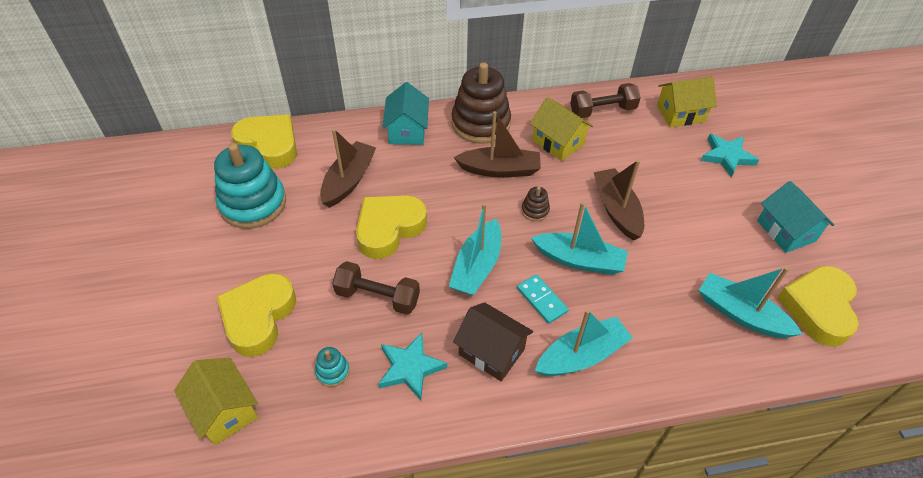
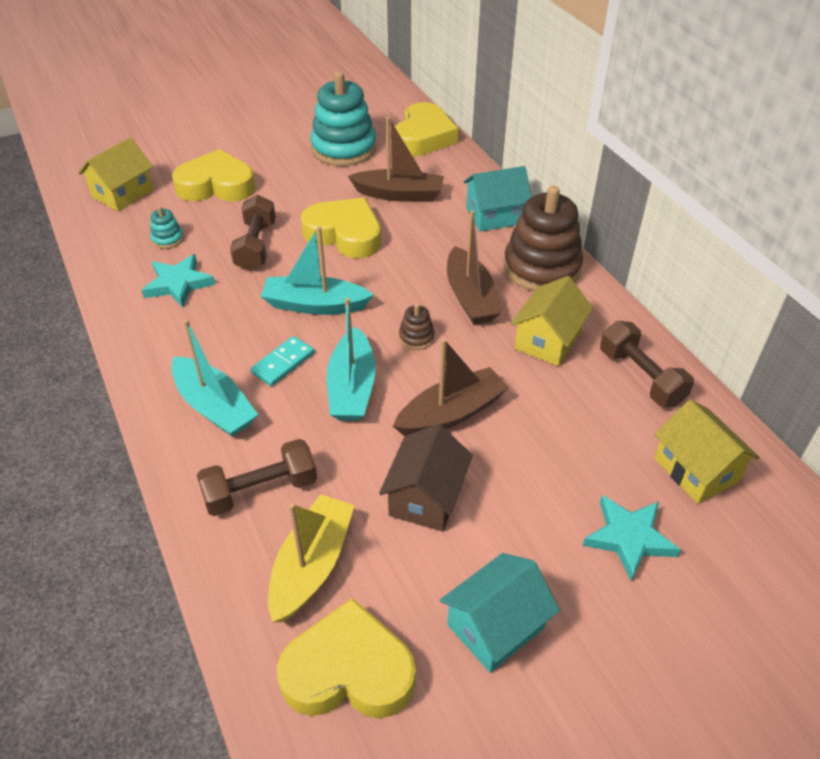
camera: 75 degrees right, 5 degrees down
brown house [453,302,533,381] -> brown house moved to [379,424,473,532]
turquoise boat [699,267,802,338] -> yellow boat [268,494,355,623]
none -> brown dumbbell [197,439,317,516]

